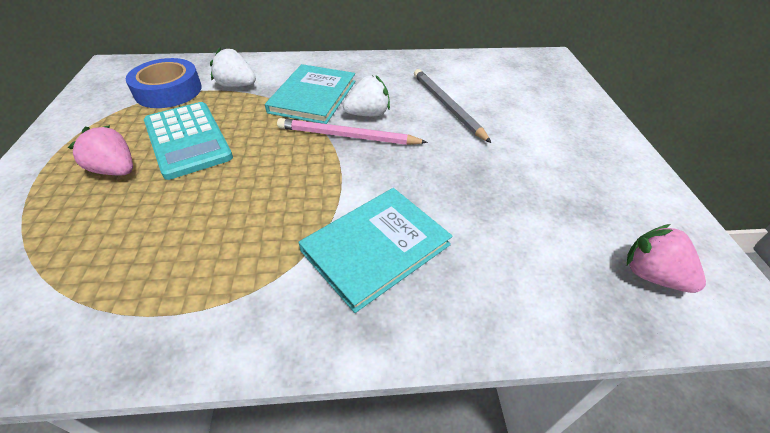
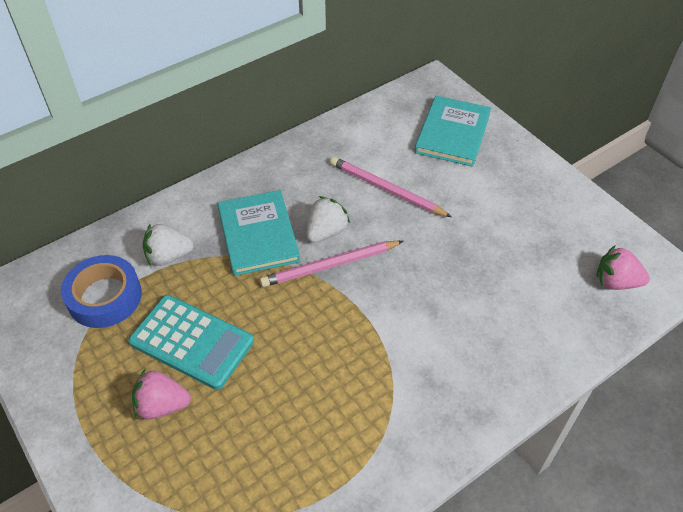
camera: 30 degrees left, 5 degrees up
turquoise book [299,188,452,313] -> turquoise book moved to [415,96,491,167]
grey pencil [414,69,491,143] -> pink pencil [330,157,452,217]

